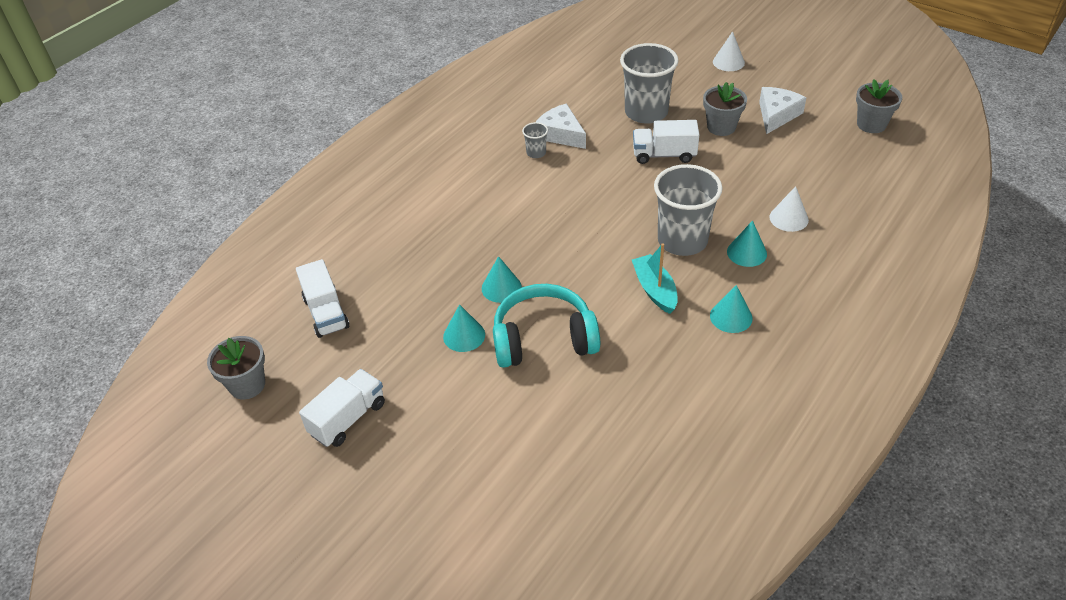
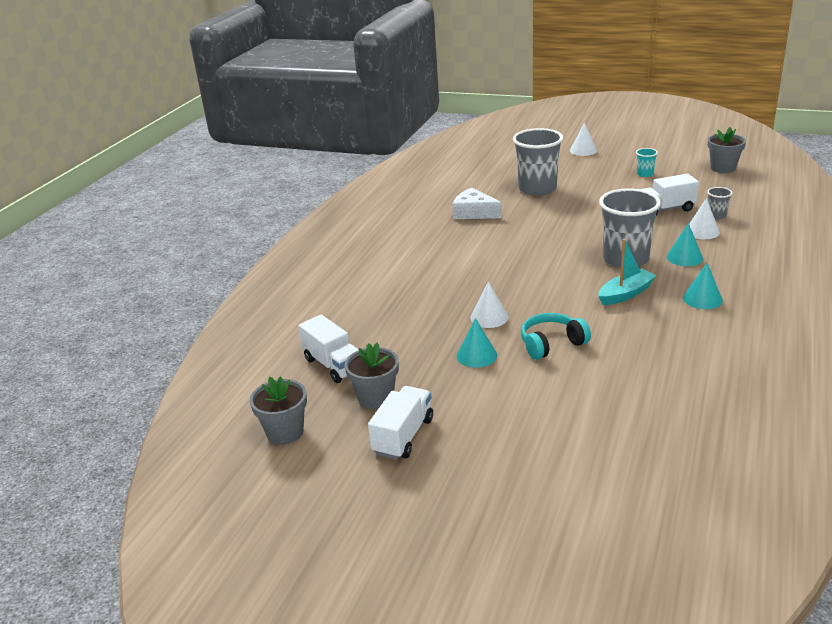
camera: 15 degrees left, 15 degrees down
turquoise cone [482,256,522,303] -> white cone [470,281,509,328]
turquoise headphones [493,284,600,368] -> turquoise headphones [521,313,591,360], size x0.65
grey cup [522,122,548,158] -> grey cup moved to [707,187,732,220]
turquoise boat [632,243,678,314] -> turquoise boat turned 90 degrees clockwise [598,239,657,305]
white truck [633,120,699,164] -> white truck moved to [641,174,699,216]
grey flower pot [703,82,747,136] -> grey flower pot moved to [345,343,399,409]
white cheese [759,87,806,134] -> turquoise cup [636,148,658,177]

